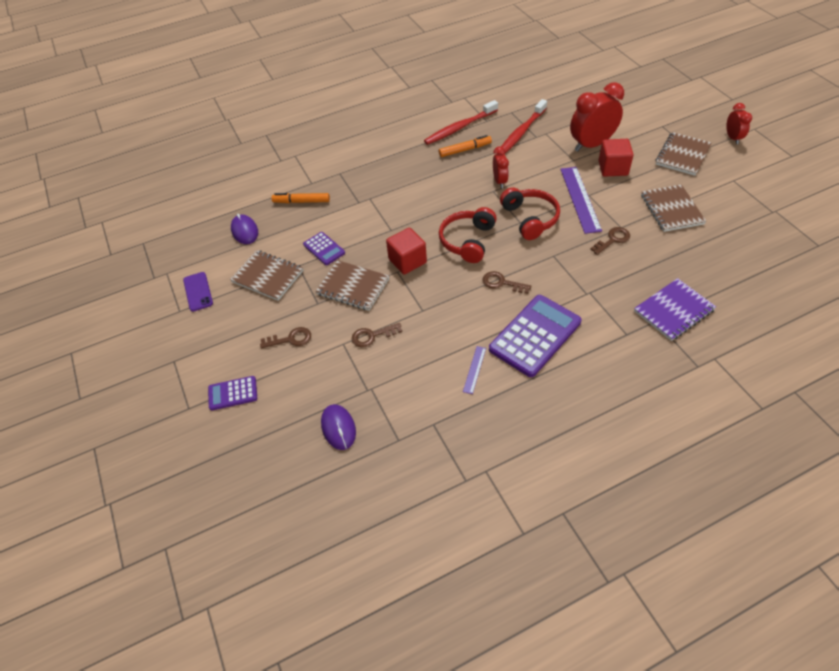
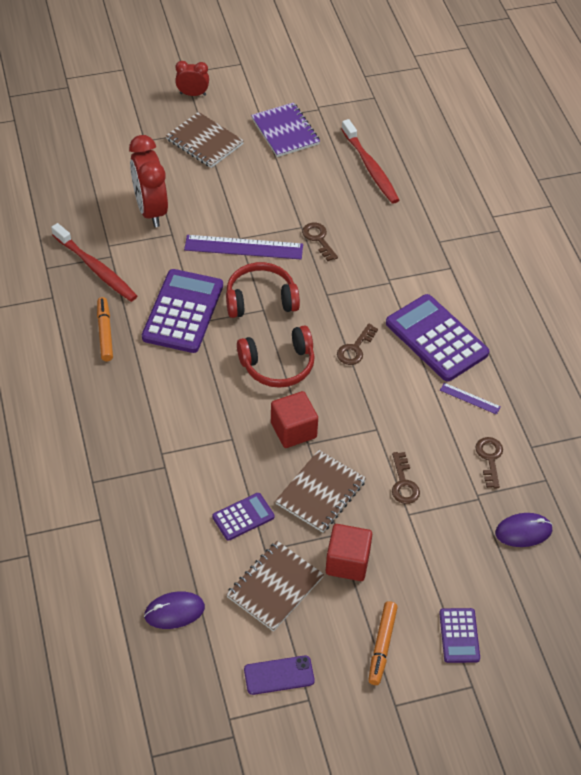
camera: 85 degrees left, 0 degrees up
brown key [260,327,311,348] -> brown key moved to [475,437,503,488]
orange marker [271,193,330,203] -> orange marker moved to [368,601,398,685]
red toothbrush [424,100,498,145] -> red toothbrush moved to [341,119,399,204]
red headphones [439,207,497,263] -> red headphones turned 45 degrees counterclockwise [237,325,315,388]
red clock [493,146,509,188] -> purple calculator [142,269,223,353]
red cube [598,139,633,177] -> red cube moved to [326,524,372,581]
purple notebook [634,278,716,341] -> purple notebook moved to [251,102,320,157]
brown notebook [641,184,706,232] -> none

